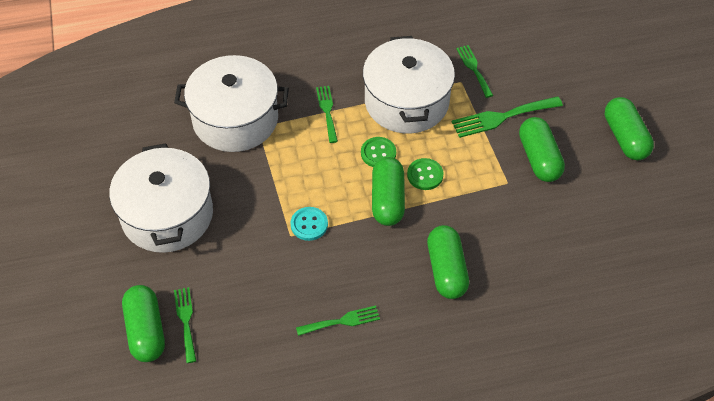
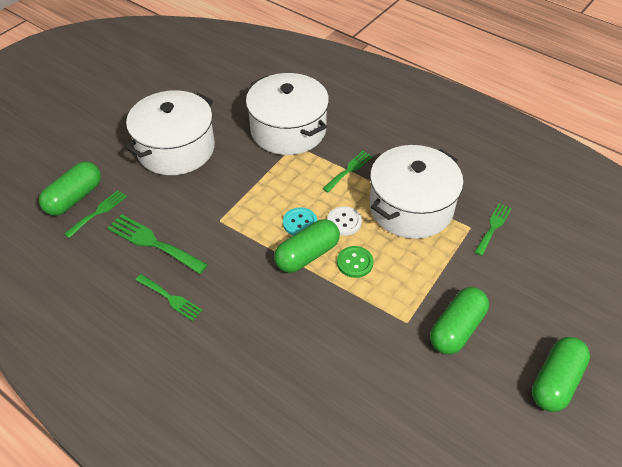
camera: 50 degrees right, 5 degrees down
turquoise button [290,207,328,241] -> turquoise button moved to [283,207,317,235]
green button [361,137,396,167] -> white button [327,206,362,236]
green capsule [427,225,469,299] -> none
green fork [452,96,563,138] -> green fork moved to [107,214,208,274]

